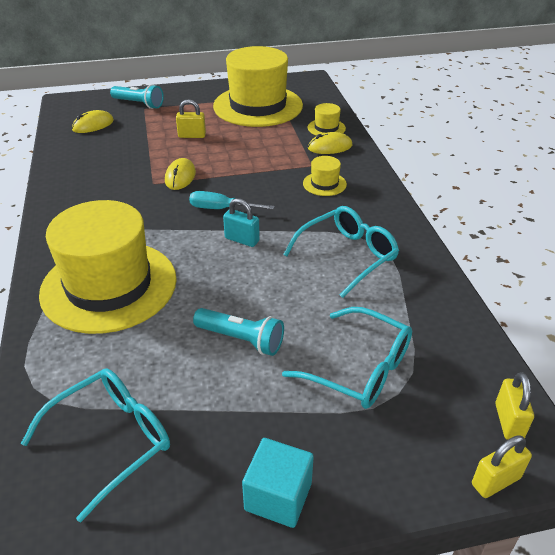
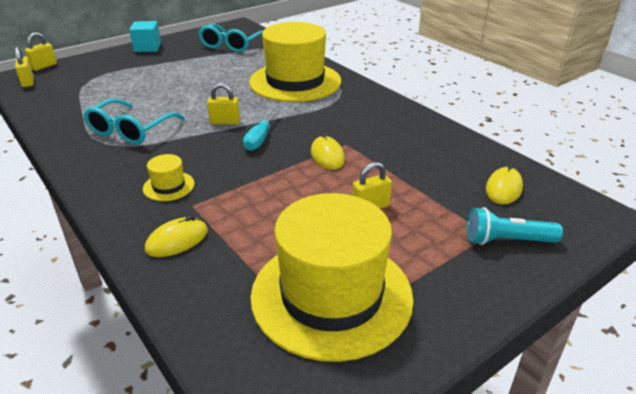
camera: 155 degrees right, 5 degrees down
turquoise screwdriver [189,191,275,210] -> turquoise screwdriver turned 120 degrees clockwise [243,108,280,151]
turquoise flashlight [193,308,284,356] -> none
turquoise padlock [223,198,260,247] -> yellow padlock [207,83,240,125]
turquoise glasses [282,307,412,409] -> none
yellow hat [308,103,346,136] -> none

